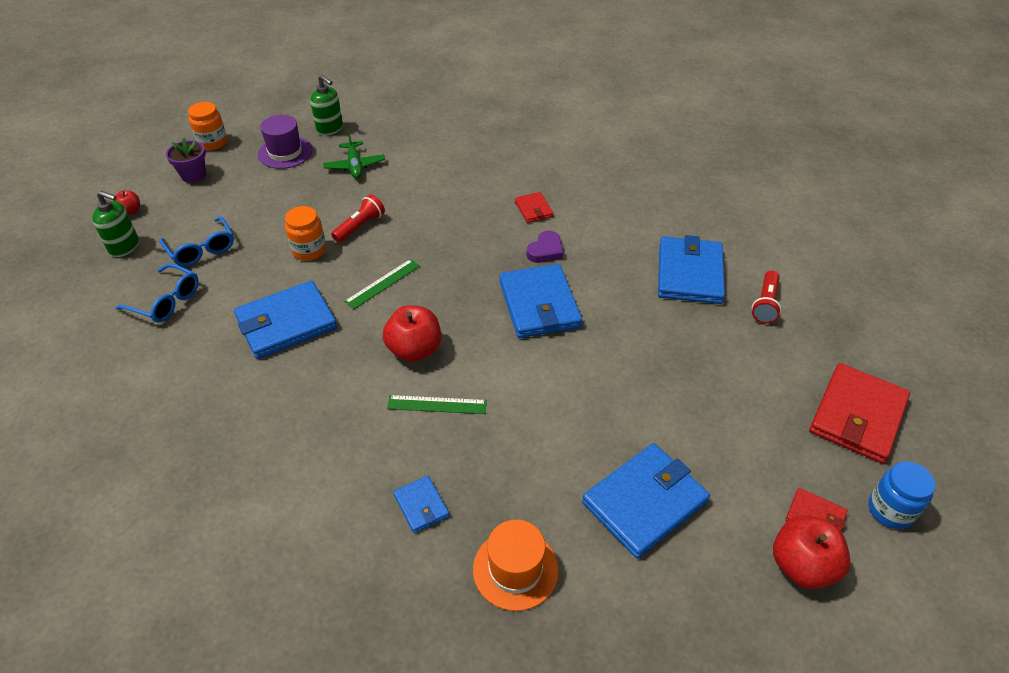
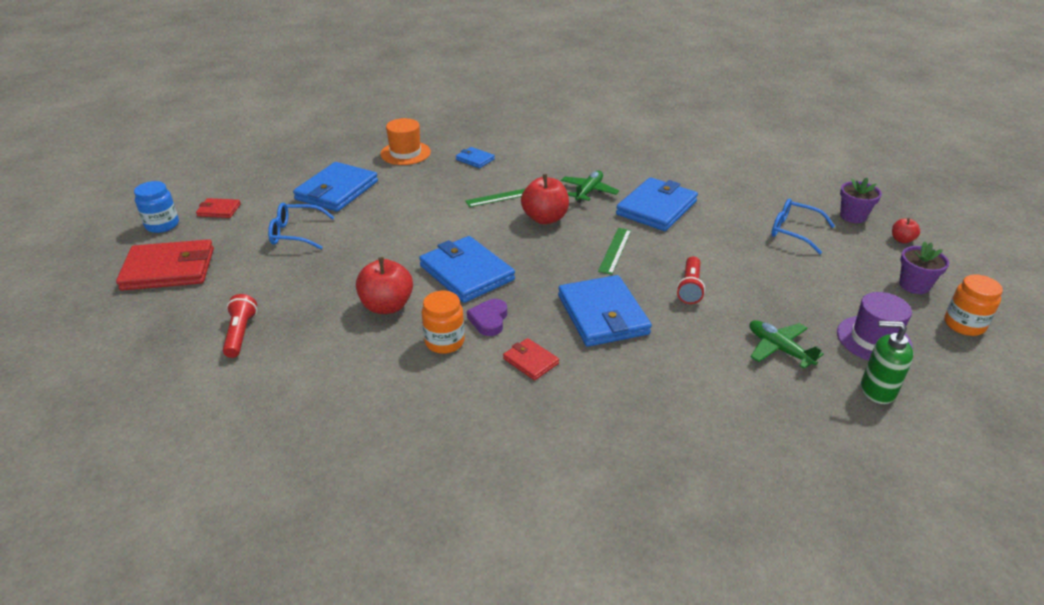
camera: 155 degrees right, 10 degrees down
green soap dispenser [92,191,139,257] -> purple flower pot [840,178,882,223]
blue glasses [115,263,199,322] -> blue glasses moved to [268,203,335,249]
orange jar [285,206,326,261] -> orange jar moved to [422,291,465,354]
blue wallet [658,235,725,304] -> blue wallet moved to [558,275,652,347]
red apple [773,515,851,589] -> red apple moved to [356,257,413,314]
red wallet [809,363,910,464] -> red wallet turned 75 degrees clockwise [116,239,214,291]
none -> green plane [561,171,619,203]

